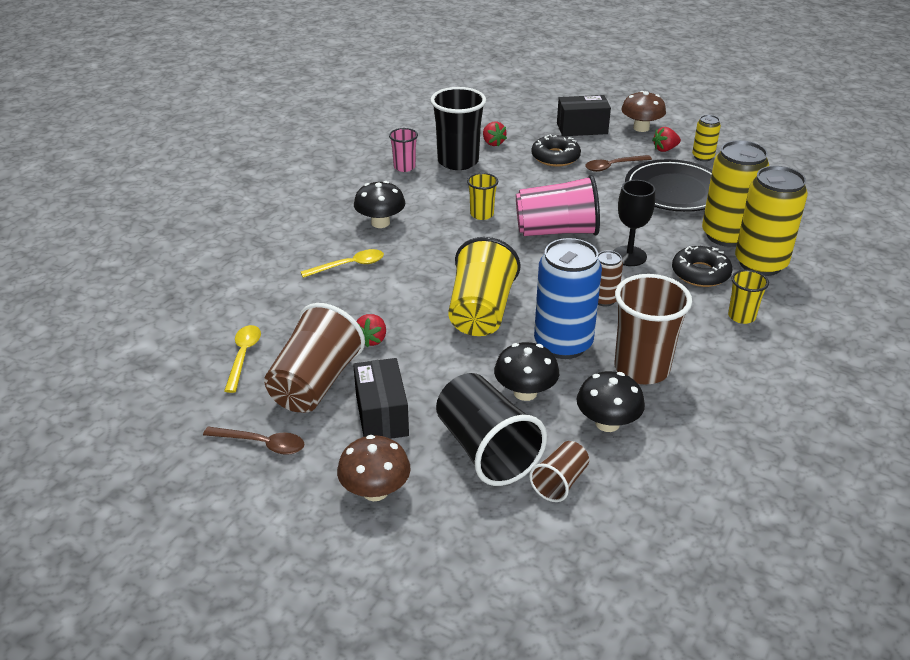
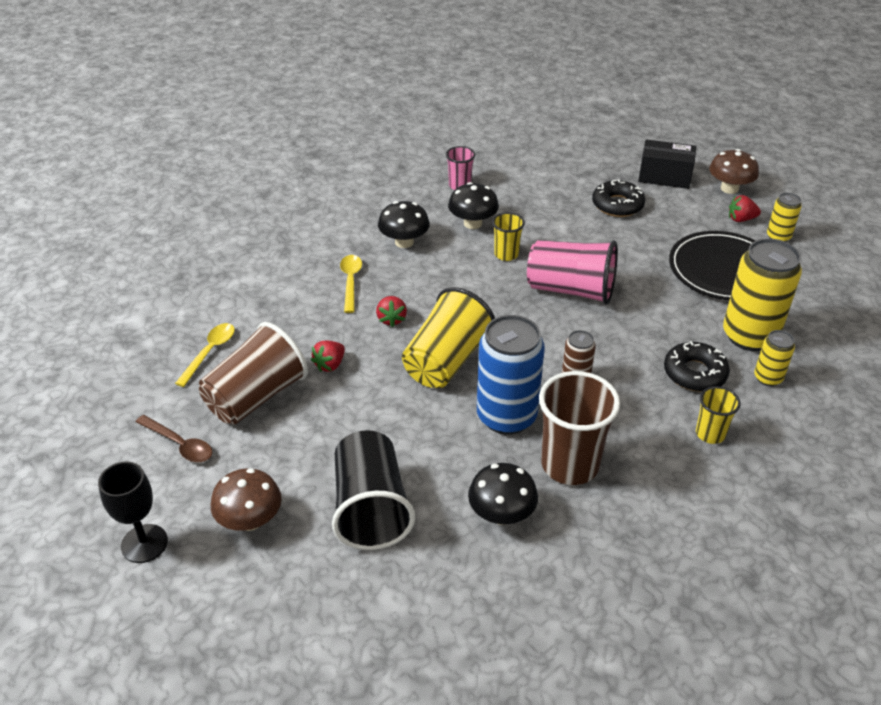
camera: 20 degrees right, 5 degrees up
yellow spoon [301,249,384,278] -> yellow spoon turned 90 degrees counterclockwise [340,255,362,313]
black box [353,358,409,439] -> none
black cup [430,87,486,170] -> none
red strawberry [483,121,507,146] -> red strawberry moved to [376,296,407,327]
black mushroom [494,342,559,401] -> black mushroom moved to [448,182,499,229]
brown cup [529,441,589,502] -> none
brown spoon [585,155,652,172] -> none
black goblet [613,180,655,266] -> black goblet moved to [98,462,168,563]
yellow can [735,166,808,276] -> yellow can [754,330,795,386], size x0.50

